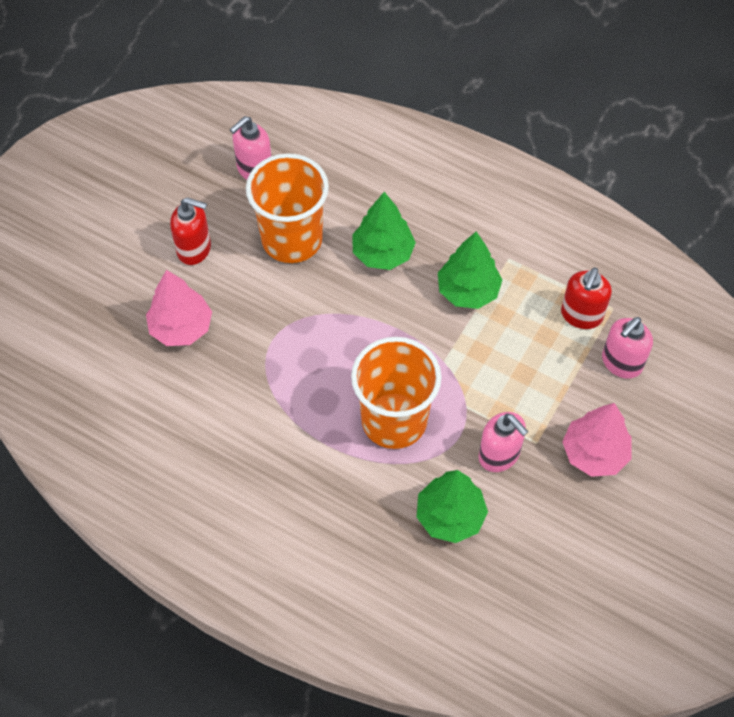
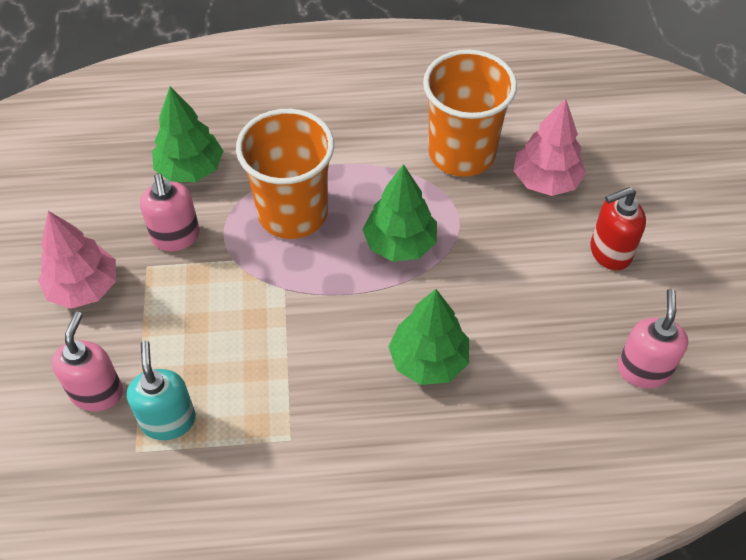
camera: 145 degrees right, 5 degrees down
orange cup [246,153,329,263] -> orange cup moved to [423,50,517,177]
green tree [438,231,503,309] -> green tree moved to [362,164,437,262]
pink soap dispenser [479,412,528,472] -> pink soap dispenser turned 120 degrees counterclockwise [140,173,200,251]
red soap dispenser [561,267,612,329] -> turquoise soap dispenser [127,341,196,440]

